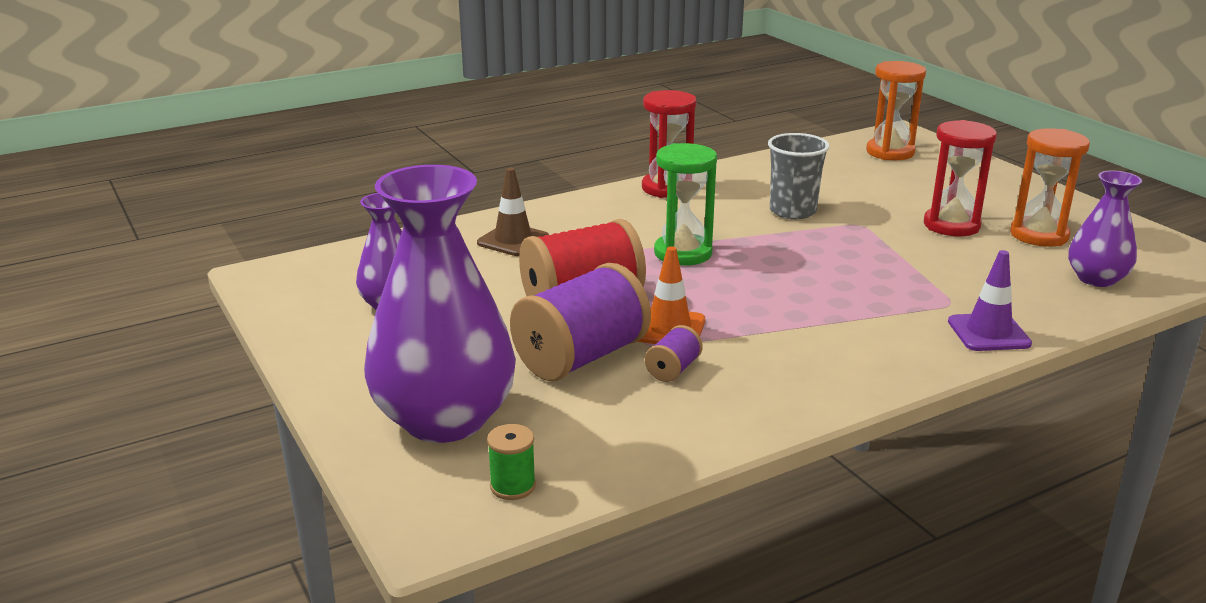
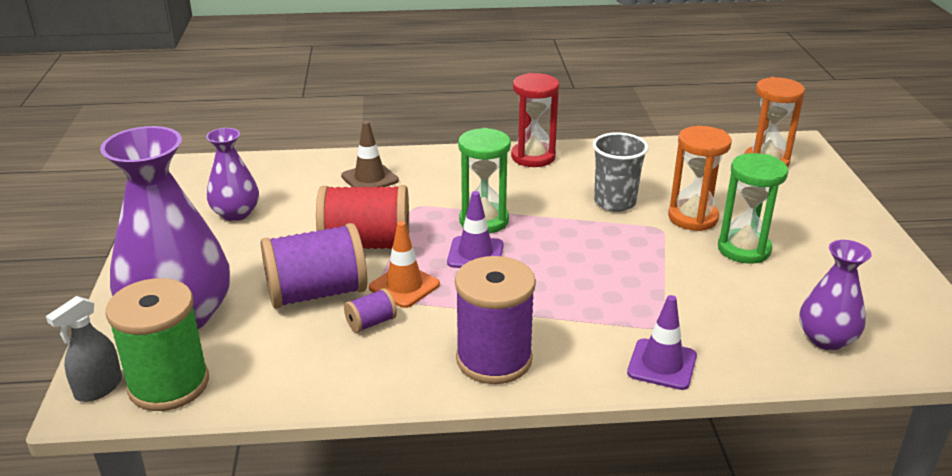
camera: 25 degrees right, 5 degrees up
green spool [487,424,536,500] -> green spool [106,278,209,411], size x2.24
red hourglass [924,120,997,236] -> green hourglass [718,153,788,264]
orange hourglass [1010,128,1090,247] -> orange hourglass moved to [668,126,732,231]
none -> grey spray bottle [46,296,122,402]
none -> purple traffic cone [447,191,504,268]
none -> purple spool [455,256,536,384]

